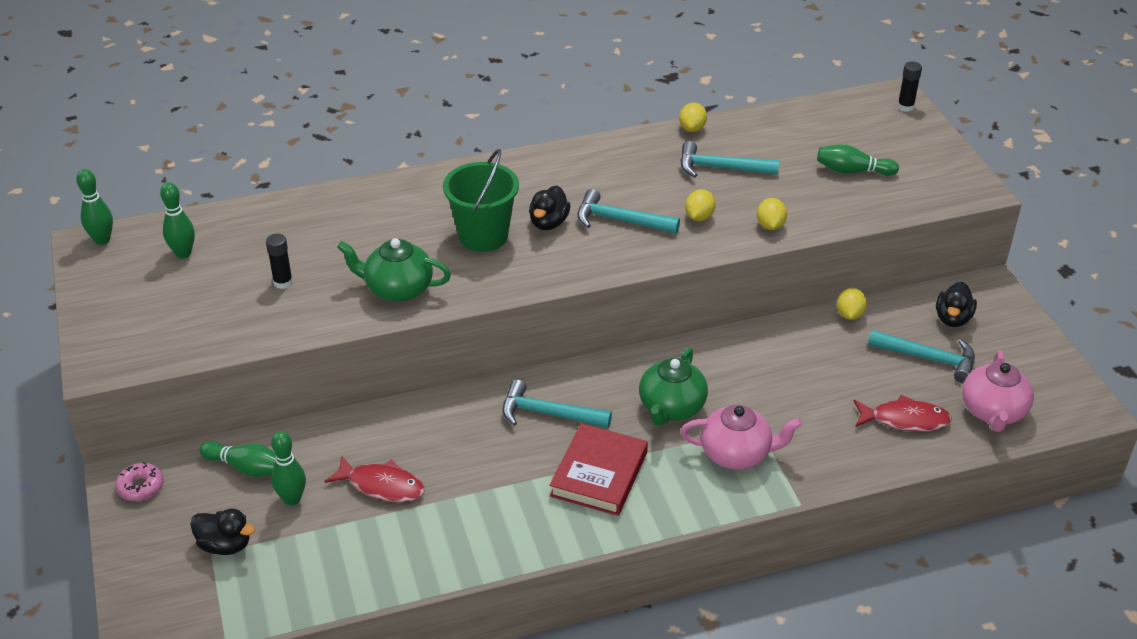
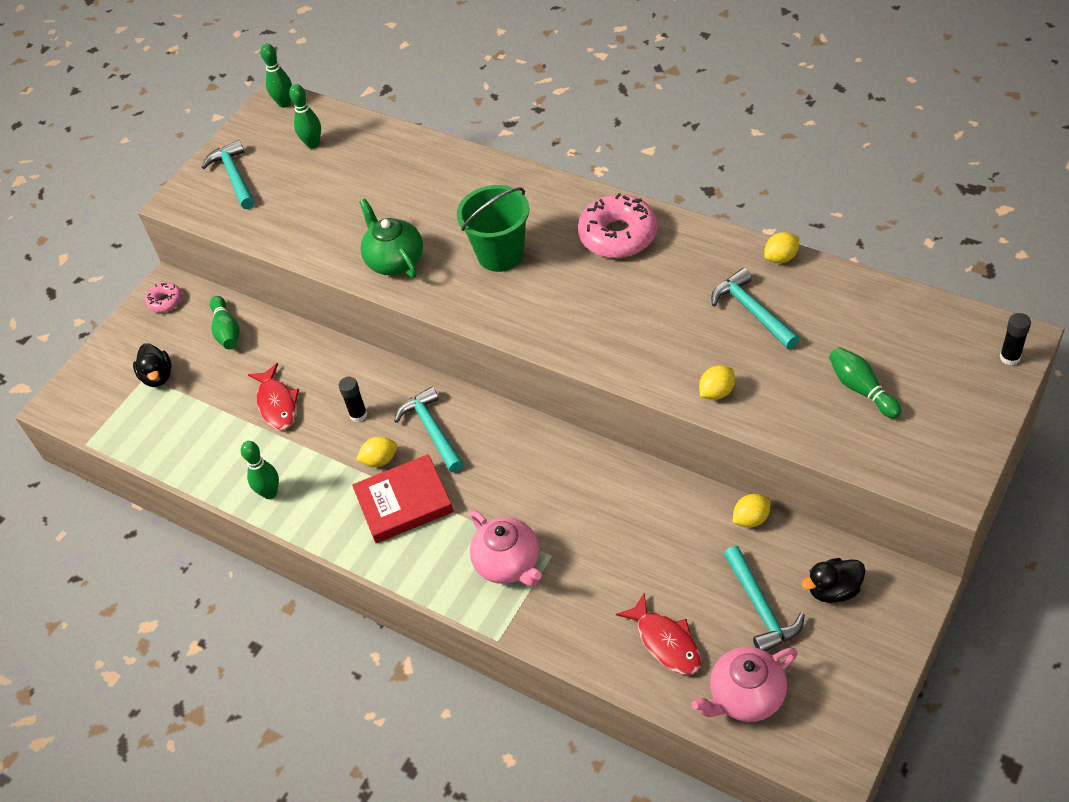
camera: 55 degrees right, 10 degrees up
black glue stick [266,234,293,289] -> black glue stick moved to [339,377,367,422]
green bowling pin [271,431,306,506] -> green bowling pin moved to [241,441,279,499]
black duck [529,186,571,230] -> none
turquoise hammer [577,189,680,233] -> turquoise hammer moved to [201,140,255,209]
green teapot [639,348,708,426] -> none
yellow lemon [685,189,716,221] -> yellow lemon moved to [356,437,397,467]
none -> pink donut [578,193,658,258]

